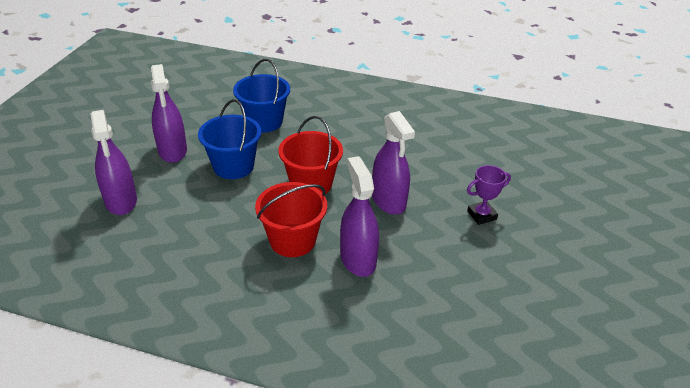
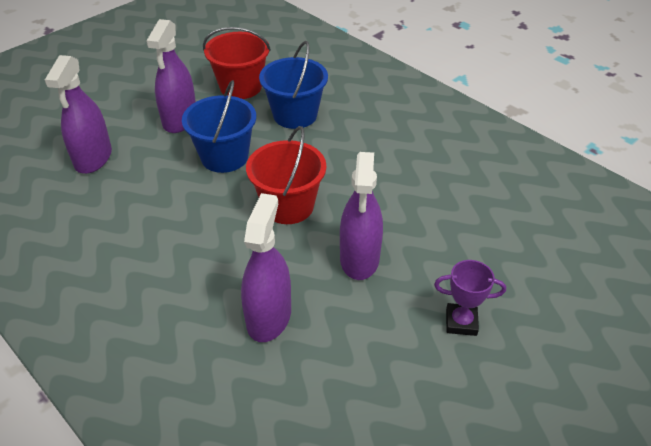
camera: 30 degrees right, 5 degrees up
red bucket [255,182,327,257] -> red bucket moved to [203,27,271,99]

